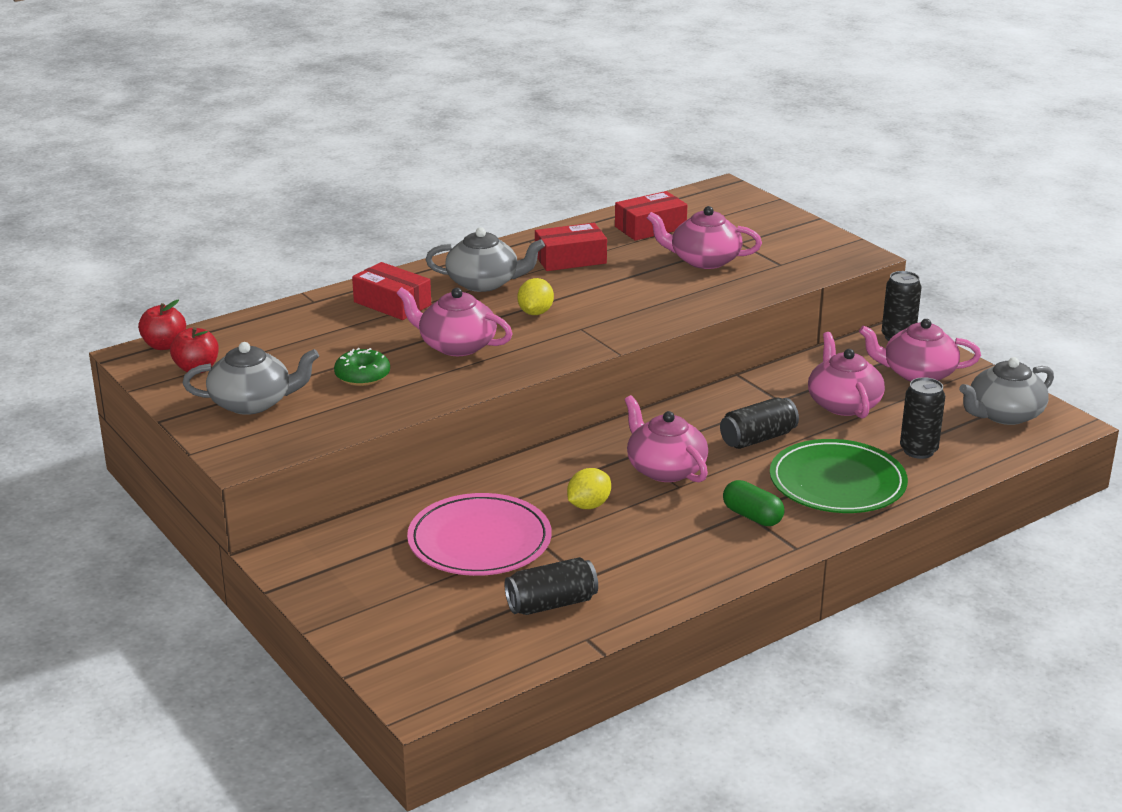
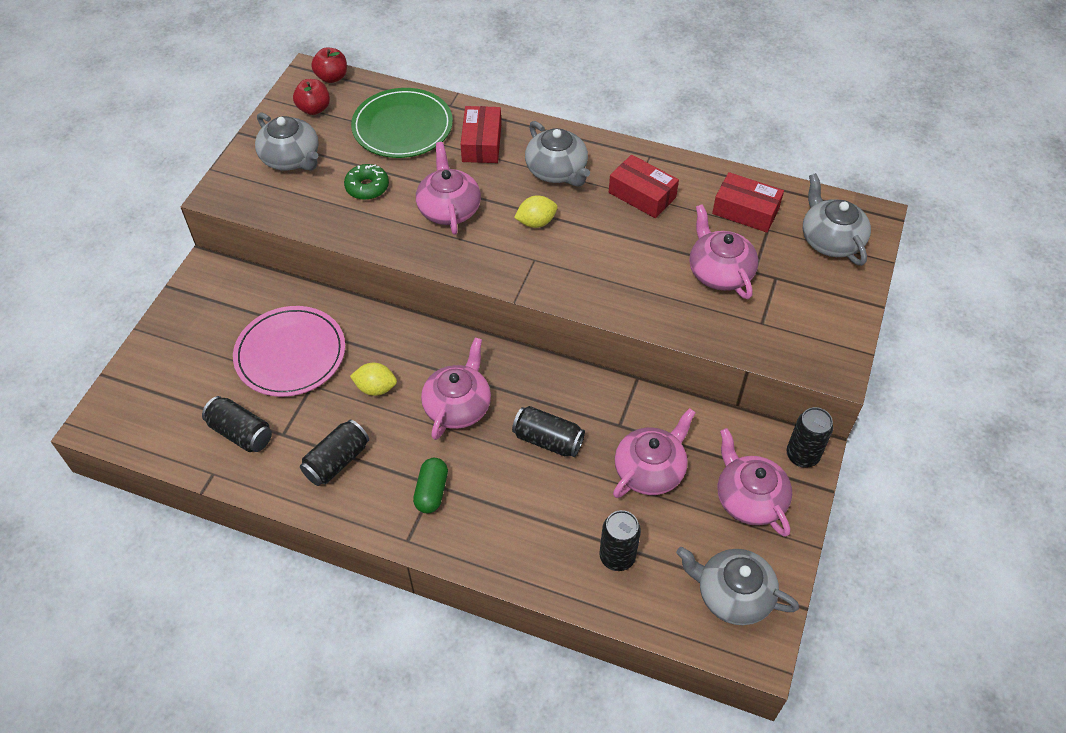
camera: 55 degrees right, 25 degrees up
green plate [770,439,908,513] -> green plate moved to [351,88,453,158]
none -> black can [300,419,369,486]
none -> grey teapot [803,173,871,266]

